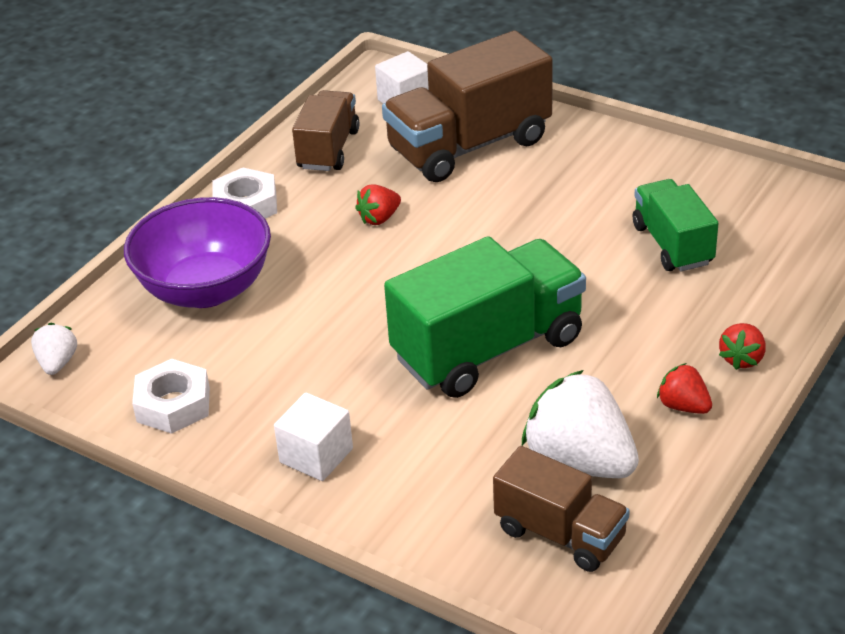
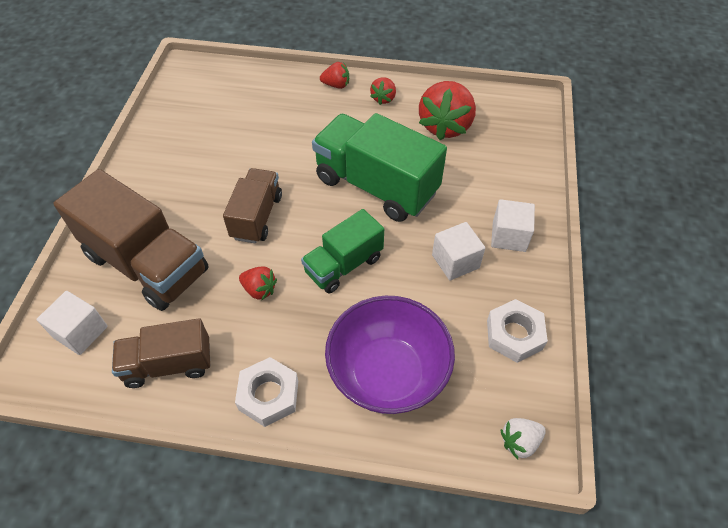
camera: 115 degrees left, 15 degrees up
brown truck [493,446,630,572] -> brown truck moved to [223,168,282,243]
white strawberry [522,370,639,478] -> red strawberry [419,81,476,140]
green truck [633,179,719,272] -> green truck moved to [301,209,384,294]
none -> white cube [432,222,485,280]

